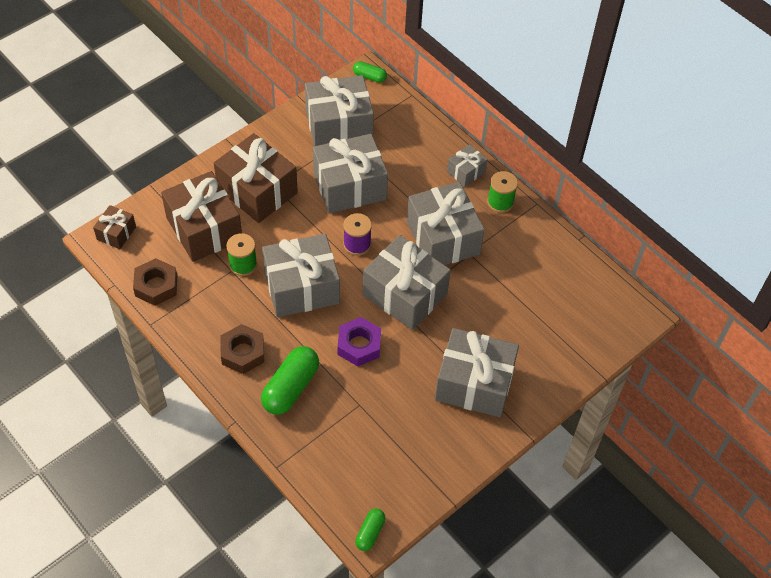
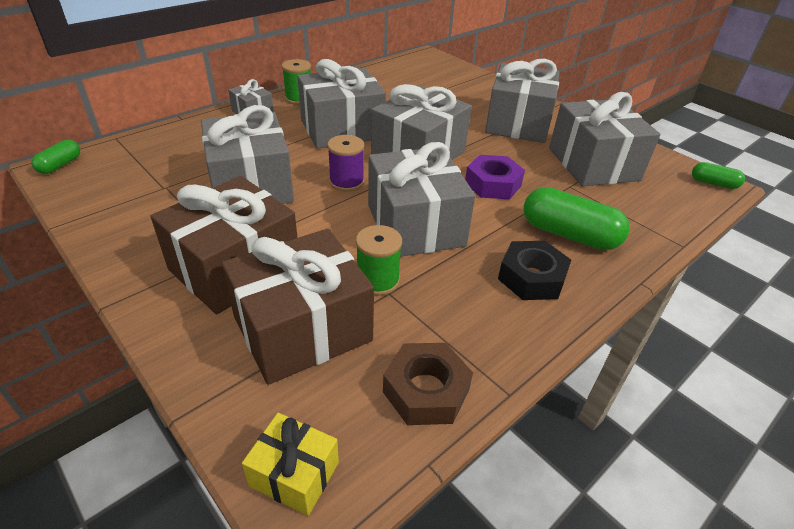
camera: 90 degrees left, 15 degrees down
brown gift [93,205,136,249] -> yellow gift [242,413,339,516]
brown nut [221,324,264,374] -> black nut [498,241,571,300]
grey gift [305,75,374,146] -> grey gift moved to [549,92,660,187]

